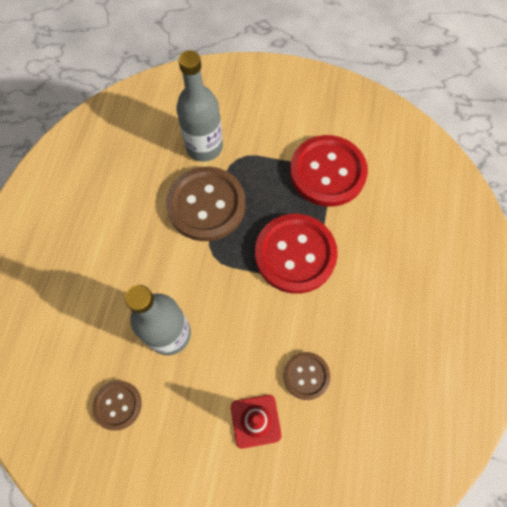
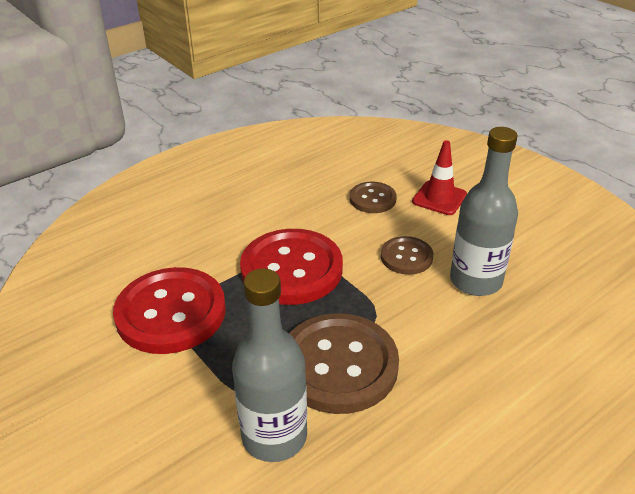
camera: 140 degrees left, 30 degrees down
brown button [92,380,142,431] -> brown button moved to [381,236,433,275]

